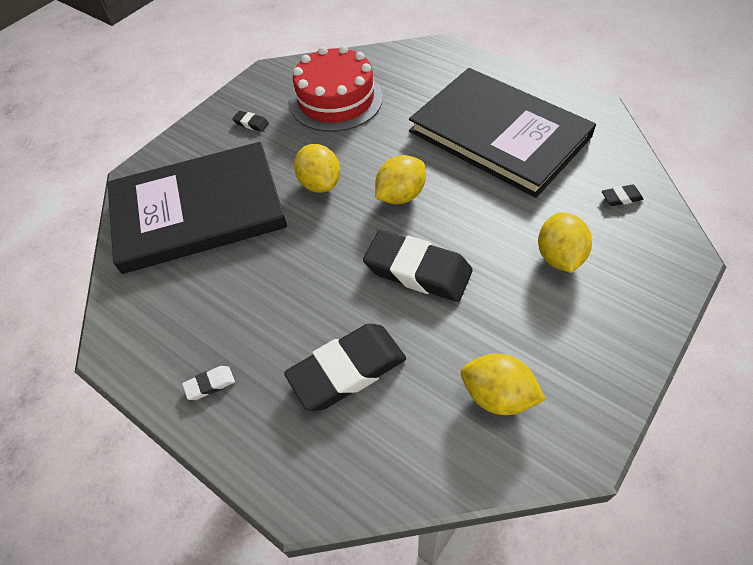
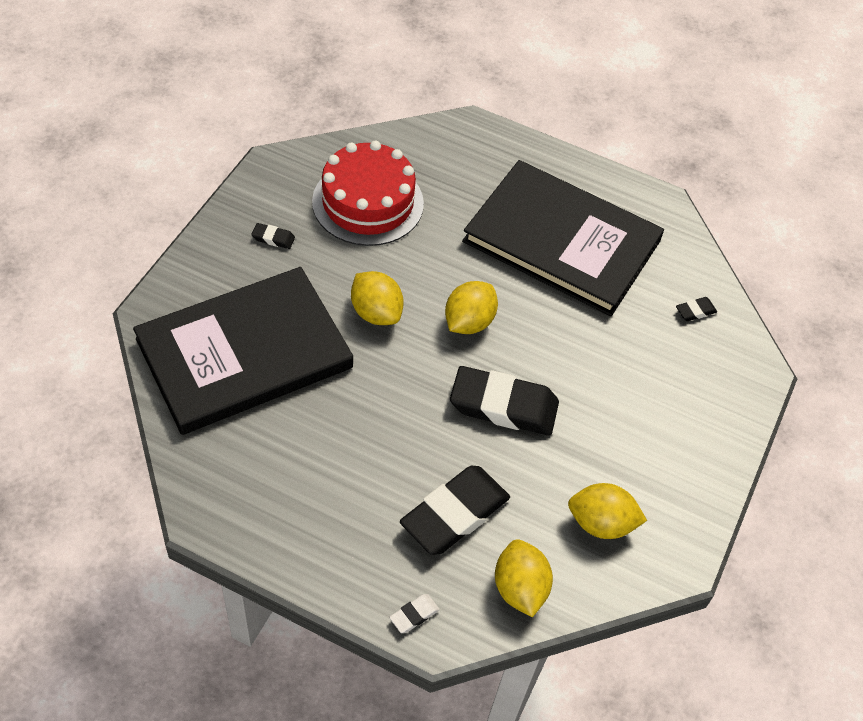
camera: 20 degrees left, 0 degrees up
white eraser [182,366,235,400] -> white eraser moved to [389,594,440,633]
yellow lemon [538,212,592,273] -> yellow lemon moved to [495,539,553,617]

